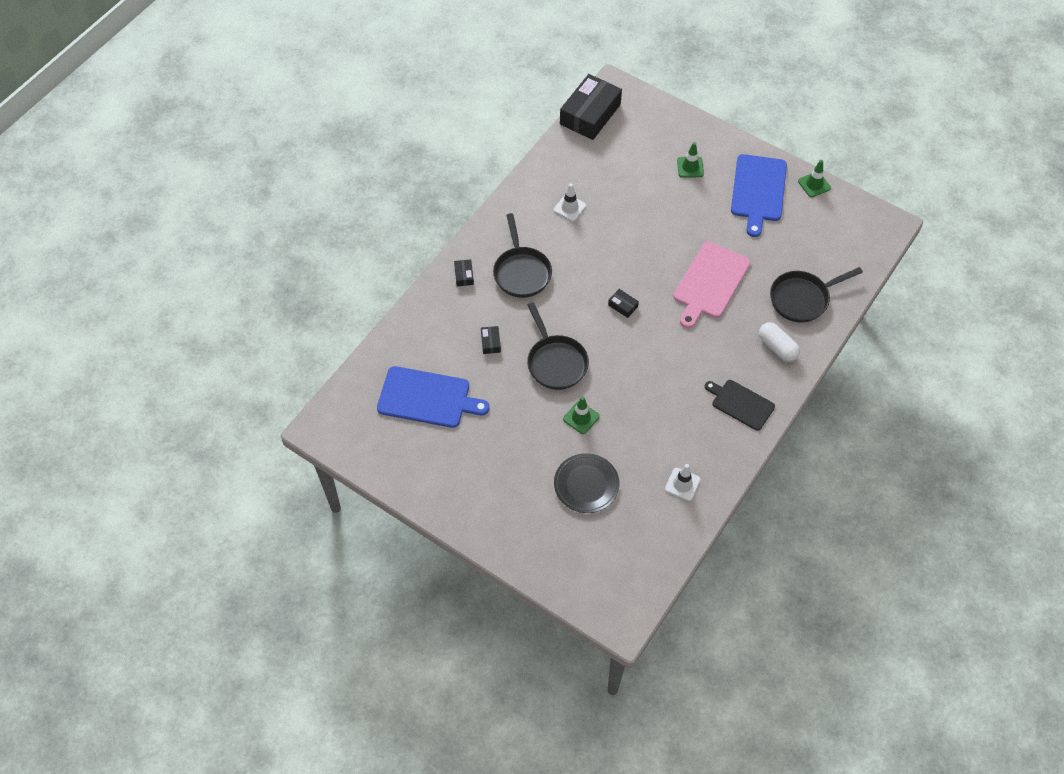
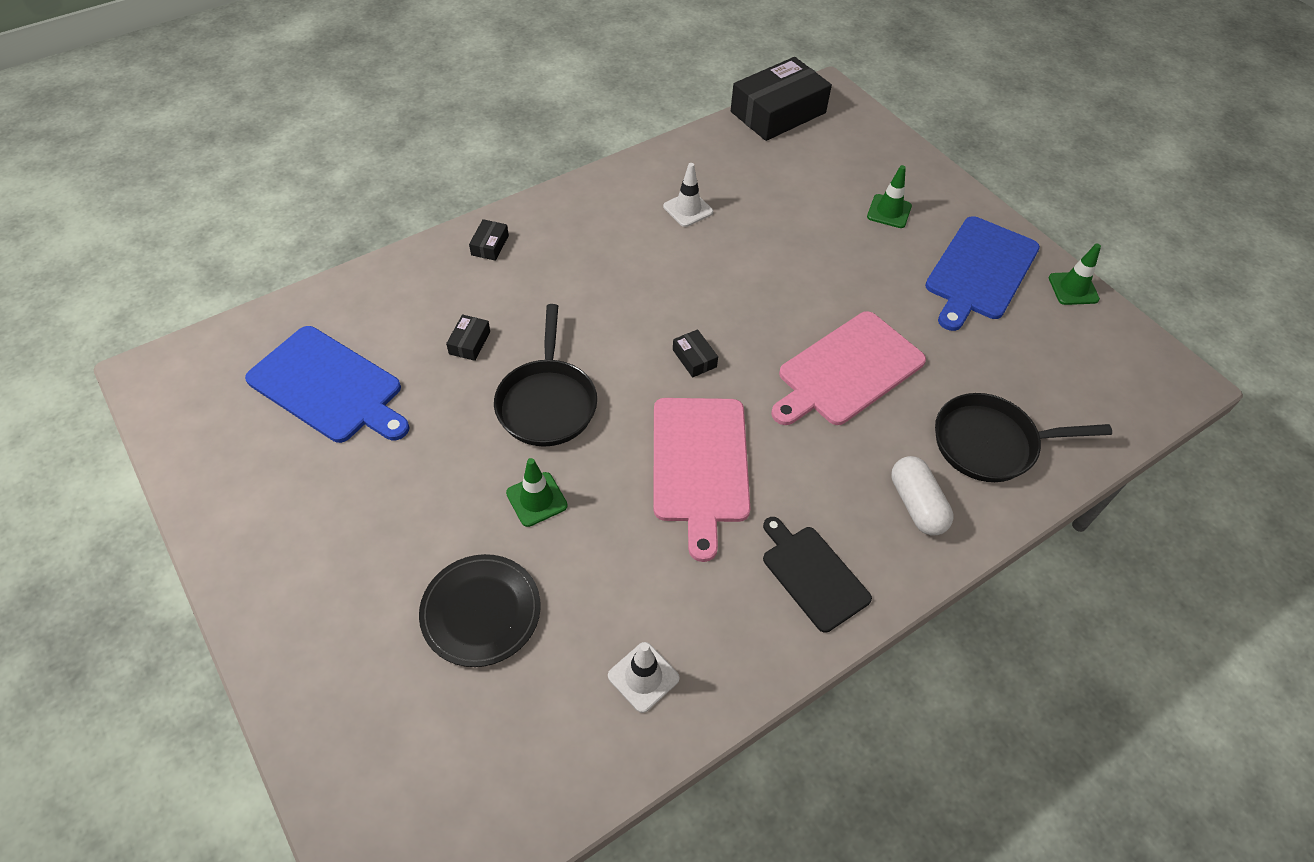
camera: 20 degrees right, 5 degrees down
black pan [493,213,552,298] -> none
none -> pink cutting board [653,398,750,562]

